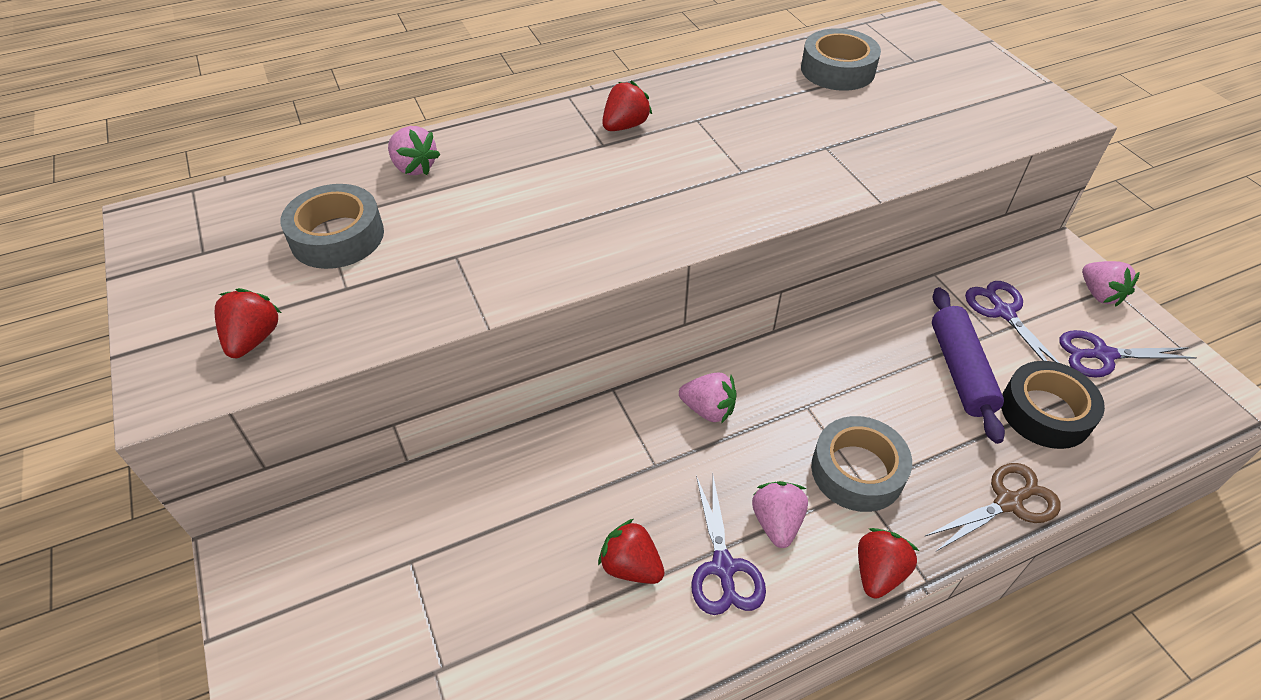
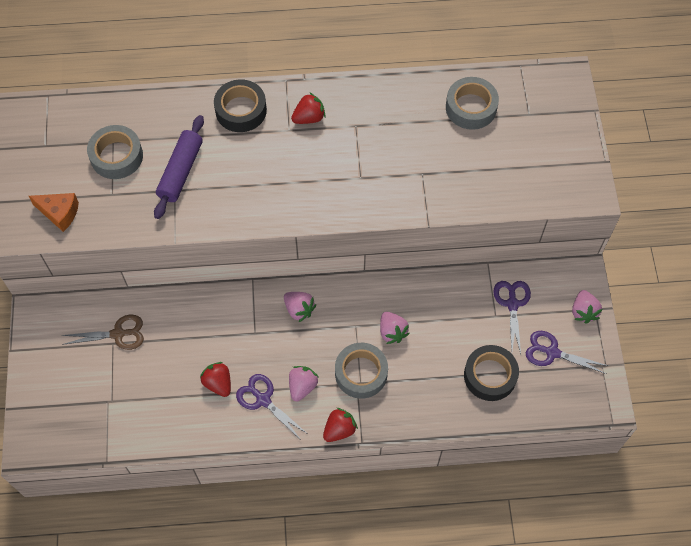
camera: 20 degrees right, 15 degrees up
red strawberry [215,288,281,358] -> orange cheese [29,193,79,232]
pink strawberry [388,126,440,175] -> pink strawberry moved to [380,312,410,344]
purple scissors [691,473,766,615] -> purple scissors turned 120 degrees clockwise [236,374,308,440]
brown scissors [924,463,1061,551] -> brown scissors moved to [62,315,144,350]
purple rolling pin [932,287,1005,444] -> purple rolling pin moved to [154,115,204,219]
none -> black tape [214,79,267,132]

